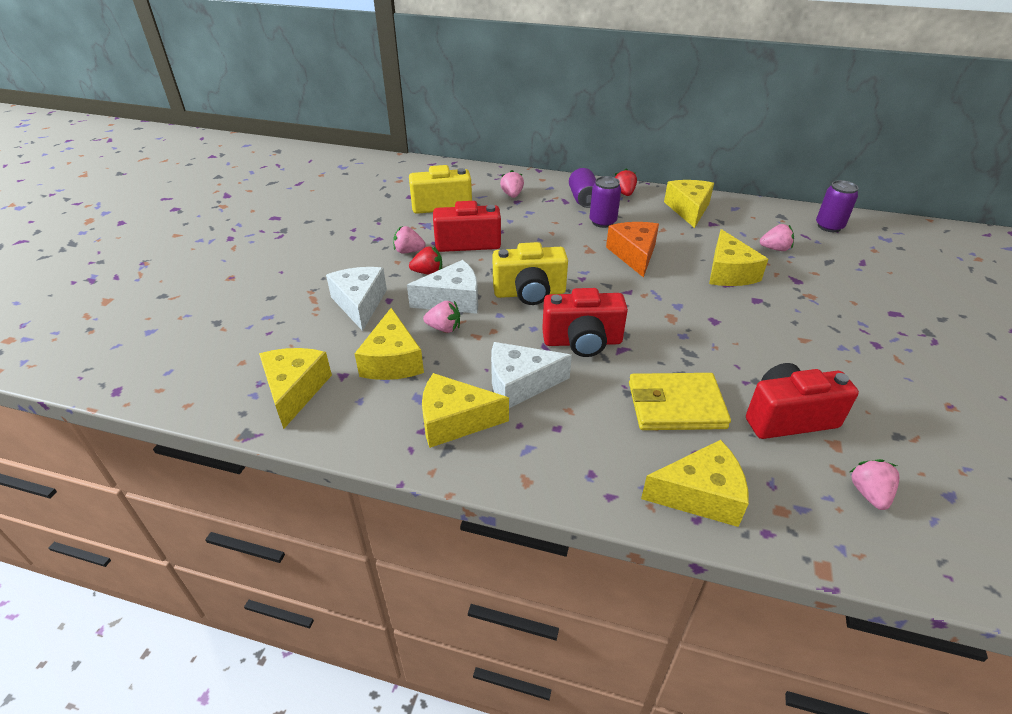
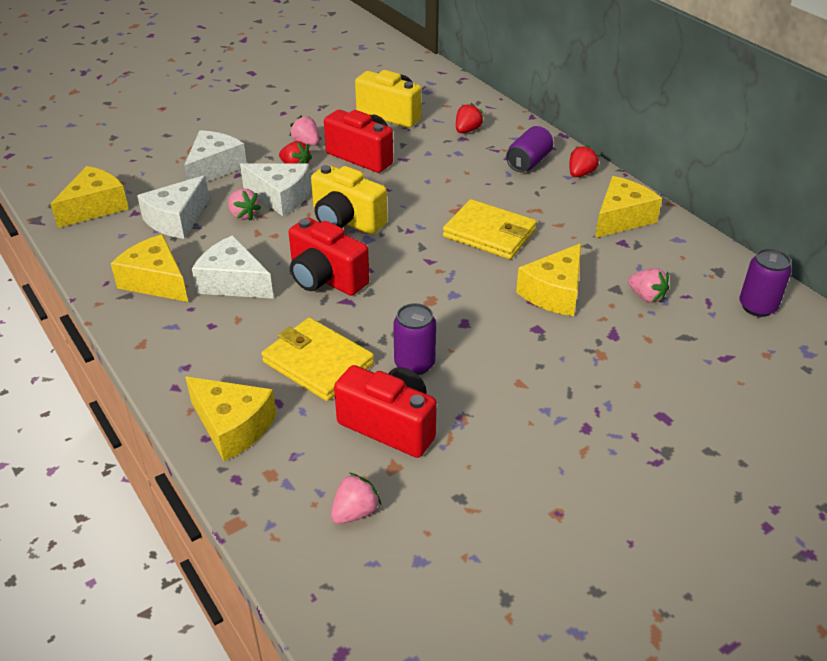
camera: 40 degrees right, 0 degrees up
yellow cheese [354,308,424,380] -> white cheese [137,175,209,239]
pink strawberry [500,170,524,198] -> red strawberry [456,103,484,133]
purple can [589,176,621,228] -> purple can moved to [393,303,436,375]
orange cheese [606,222,659,278] -> yellow wallet [443,199,537,259]

